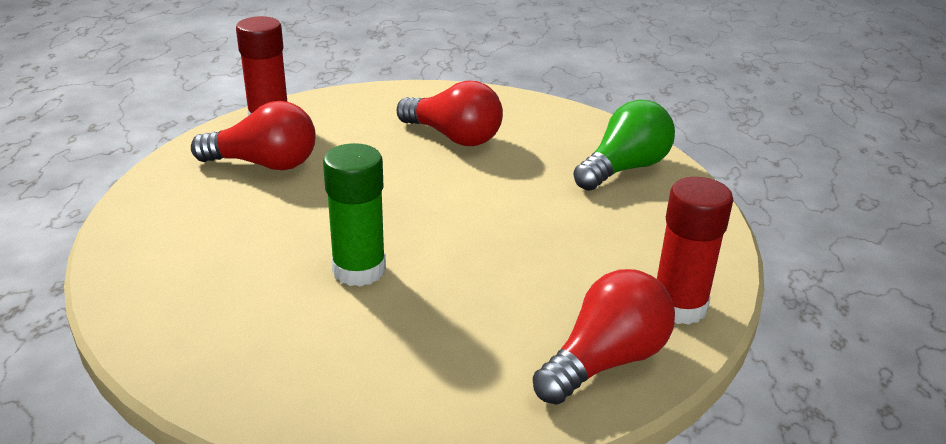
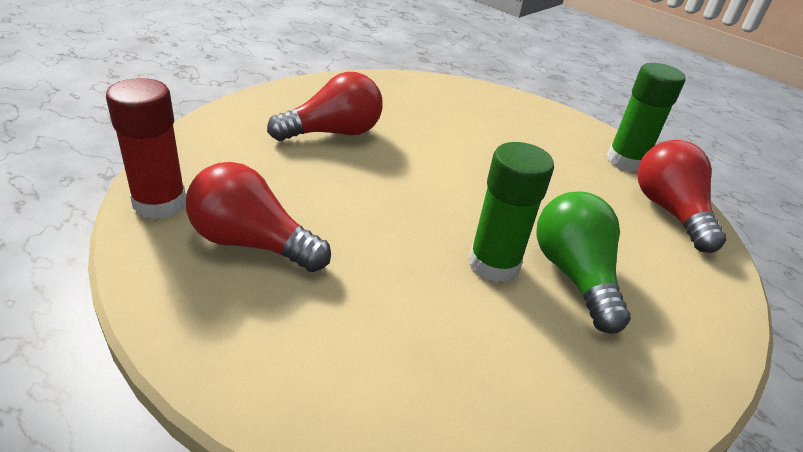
camera: 60 degrees left, 5 degrees up
red light bulb [191,101,316,170] -> red light bulb turned 105 degrees counterclockwise [186,162,331,272]
green light bulb [573,100,675,191] -> green light bulb moved to [537,192,631,334]
red glue stick [657,177,733,325] -> green glue stick [607,63,686,172]

